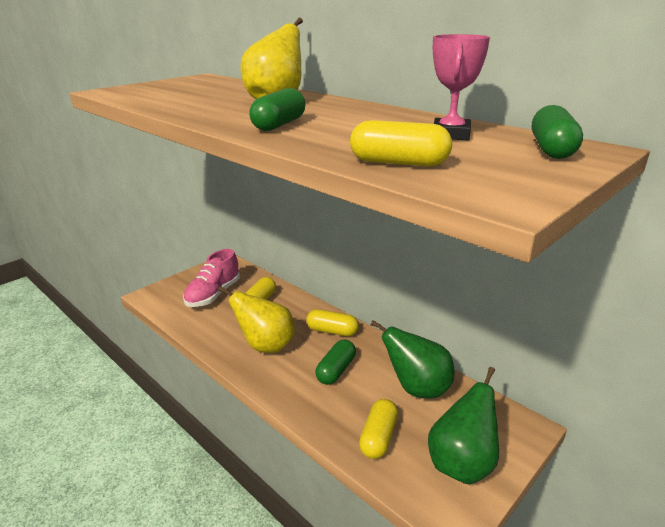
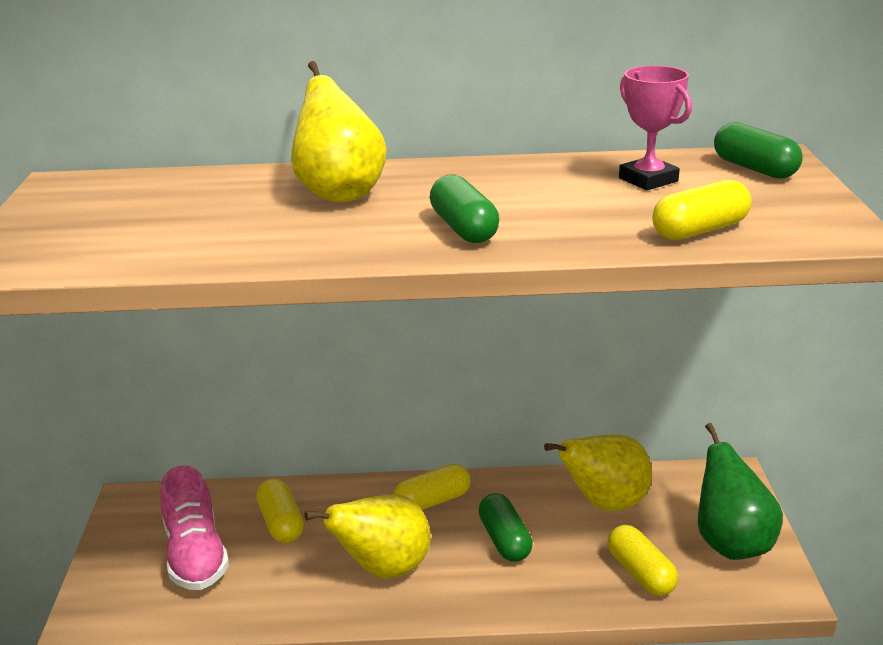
camera: 45 degrees left, 0 degrees up
green pear [370,320,455,399] -> yellow pear [544,434,652,511]

